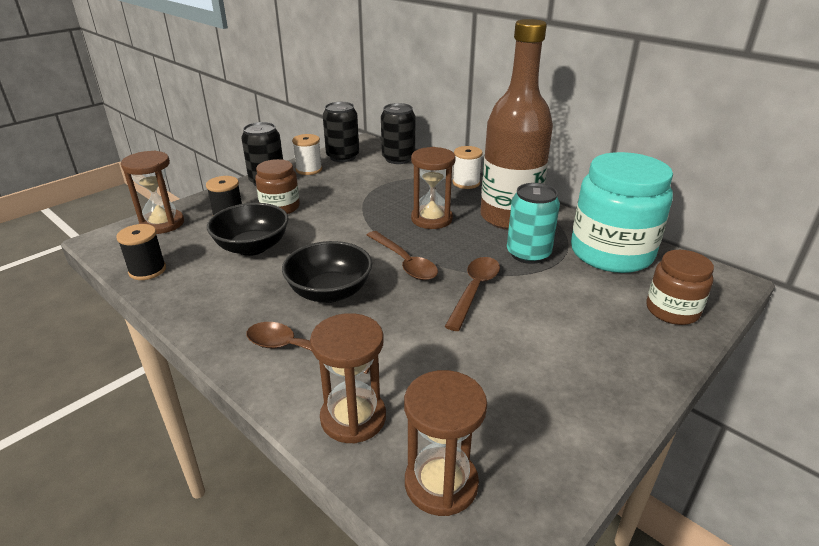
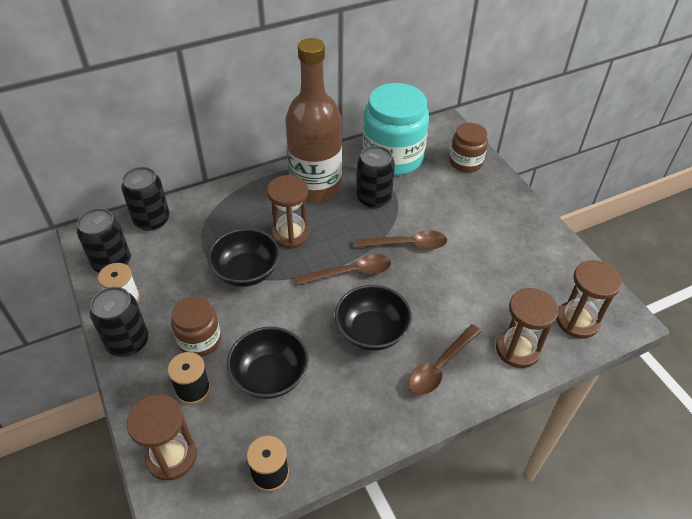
camera: 70 degrees left, 15 degrees up
brown spoon [445,257,500,331] -> brown spoon turned 135 degrees clockwise [354,230,447,249]
white spool [453,146,483,189] -> none
turquoise can [507,183,560,264] -> black can [356,146,395,208]
none -> black bowl [208,228,280,287]

